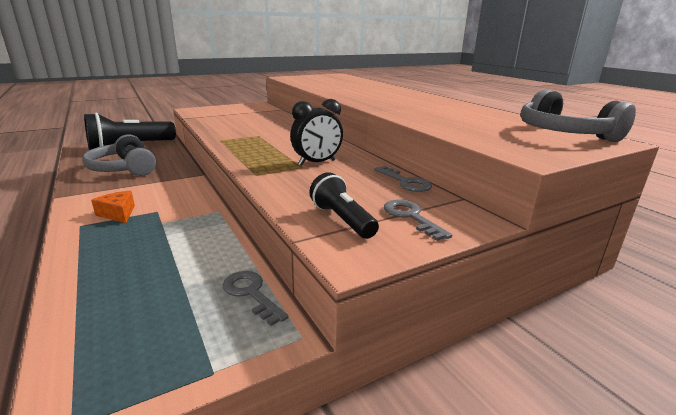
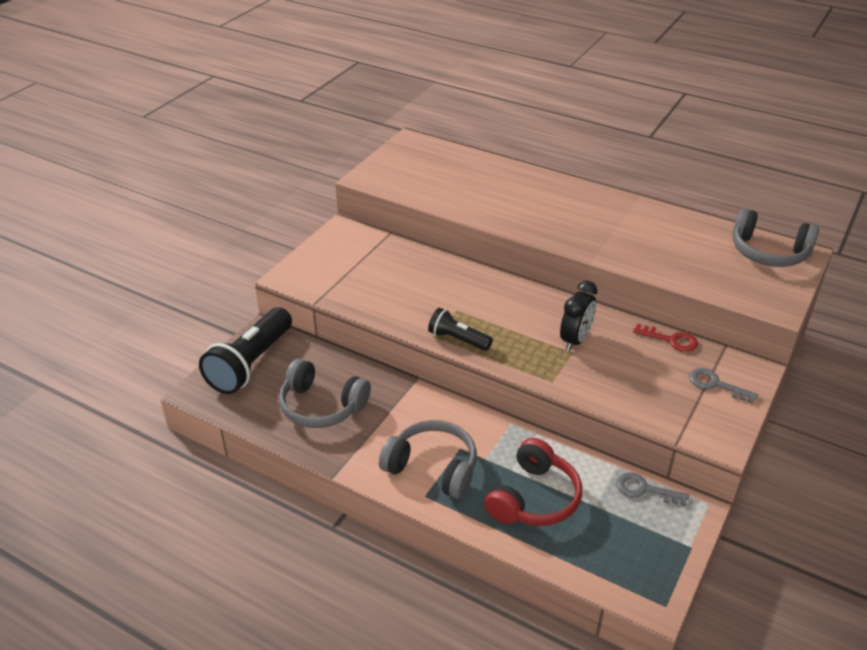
camera: 30 degrees left, 15 degrees up
orange cheese [91,191,135,223] -> grey headphones [379,420,477,499]
black flashlight [309,172,379,239] -> black flashlight moved to [428,308,493,351]
grey key [374,166,432,192] -> red key [633,324,698,352]
none -> red headphones [484,438,582,526]

